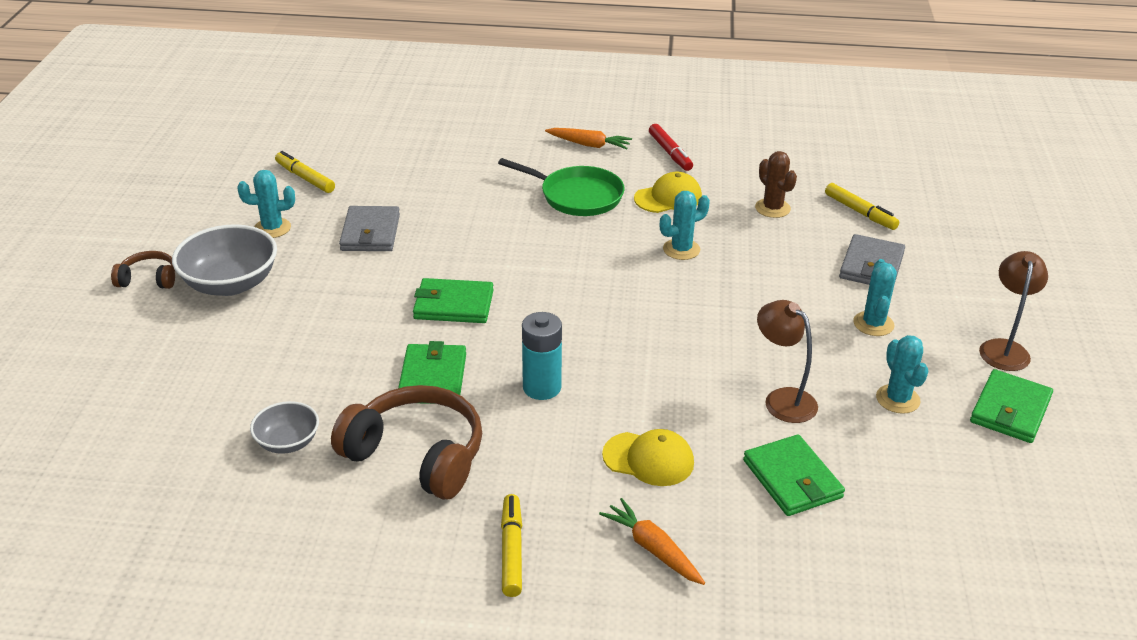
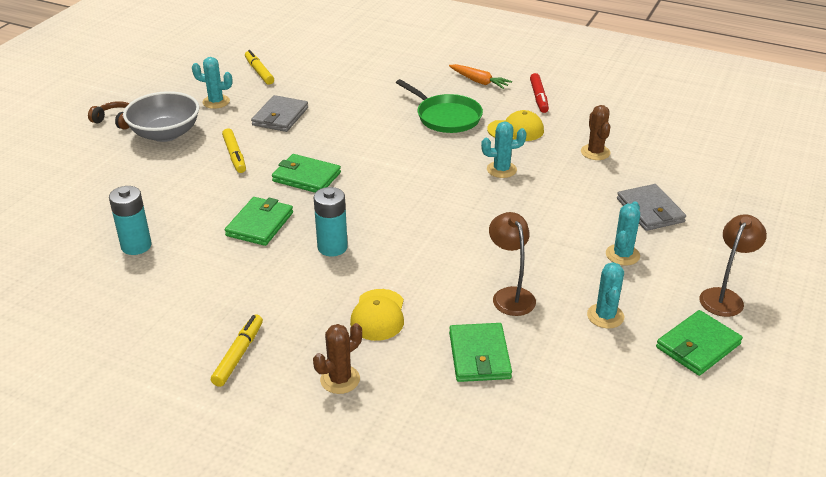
camera: 20 degrees right, 0 degrees up
grey bowl [250,401,319,454] -> turquoise battery [109,186,152,255]
brown headphones [331,385,482,500] -> none
orange carrot [599,498,705,585] -> brown cactus [313,323,362,394]
yellow cap [602,429,694,486] -> yellow cap turned 60 degrees clockwise [350,289,404,341]
yellow marker [825,183,899,230] -> yellow marker moved to [222,128,246,173]
grey wallet [839,234,905,285] -> grey wallet turned 60 degrees counterclockwise [617,184,686,231]

